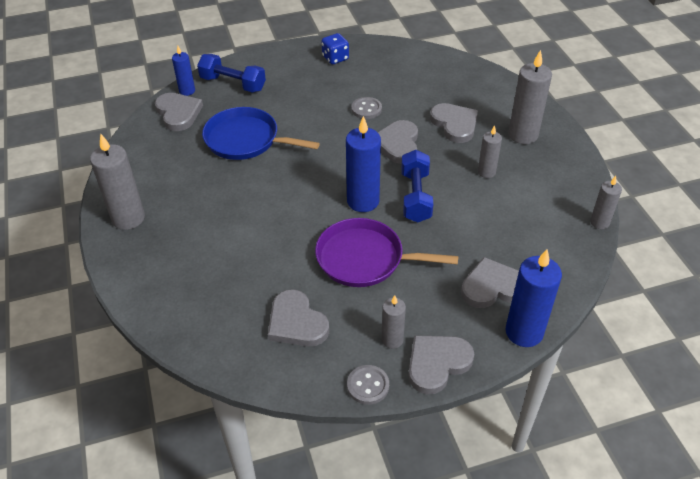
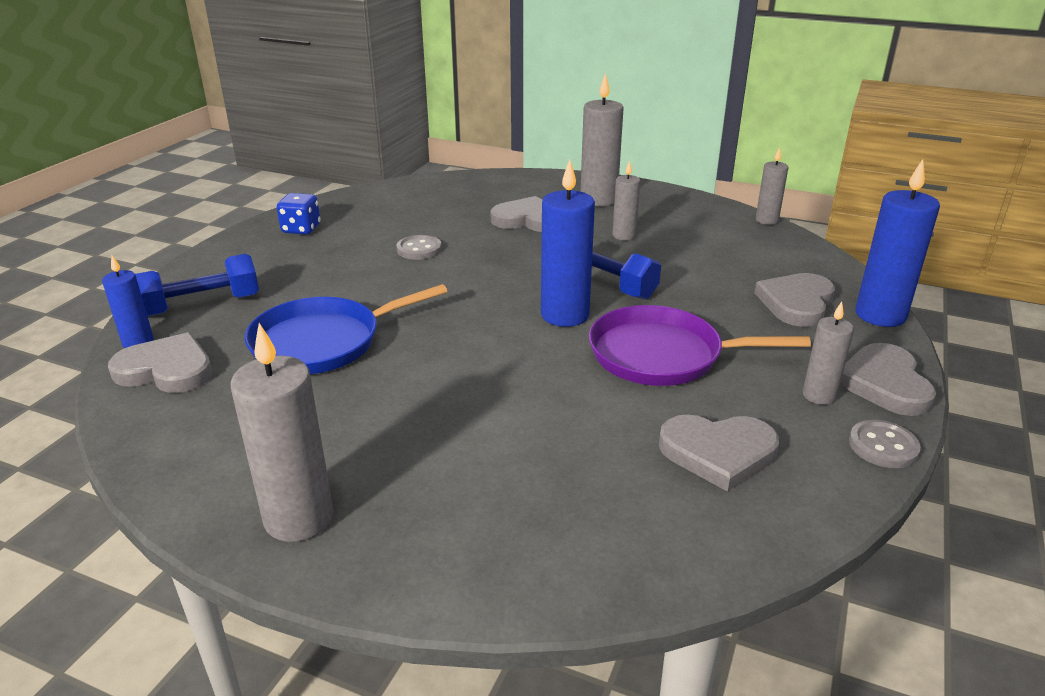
camera: 50 degrees left, 15 degrees down
purple pan [315,218,458,287] -> purple pan turned 45 degrees clockwise [589,305,811,386]
grey heart [378,120,418,164] -> none

